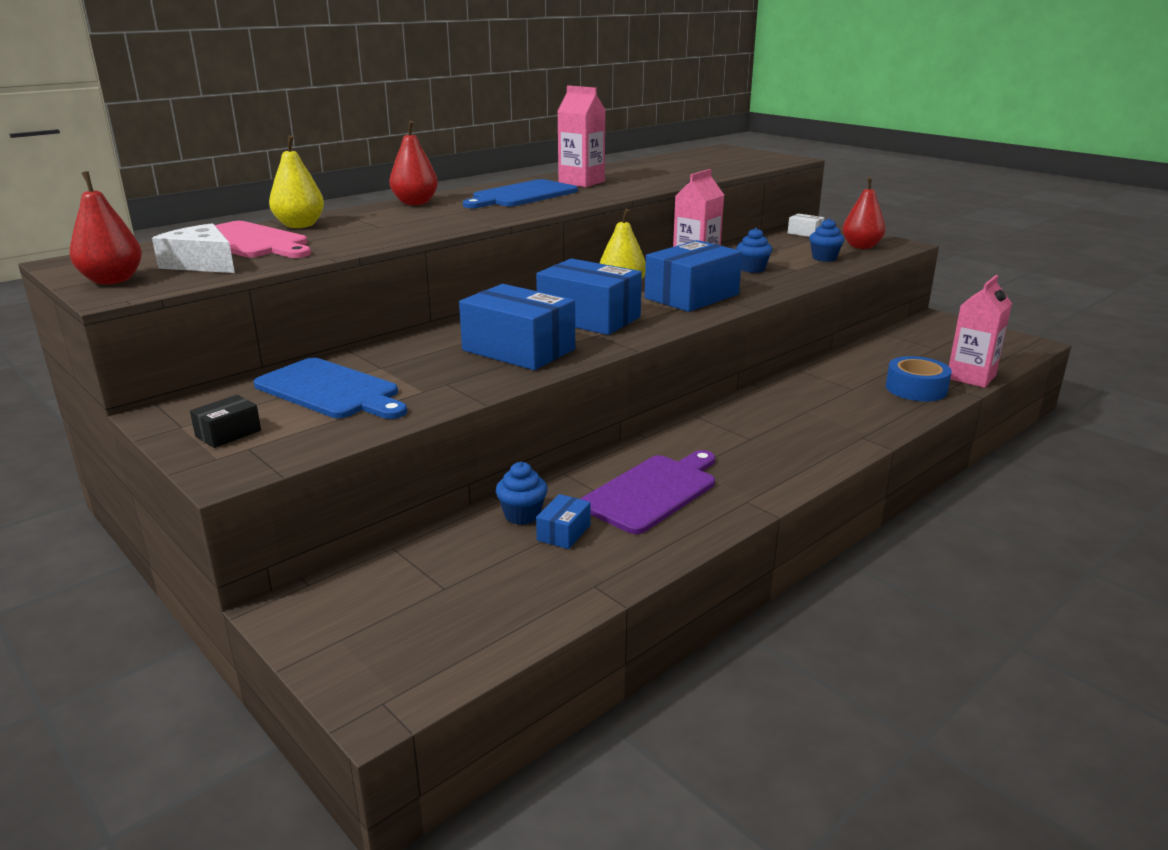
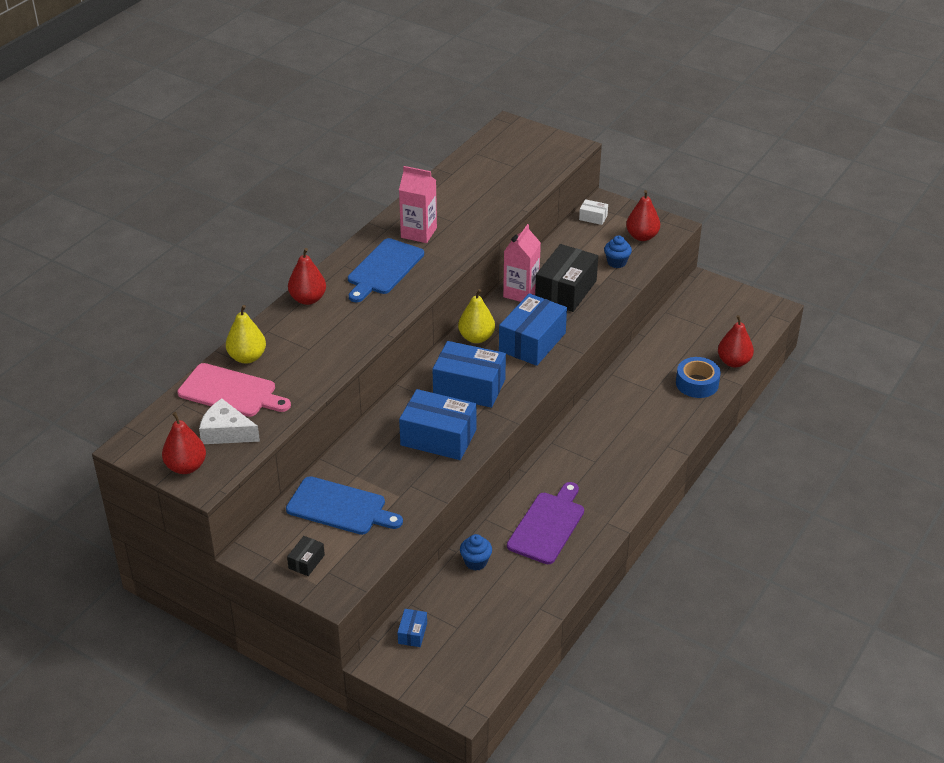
camera: 15 degrees left, 15 degrees up
blue box [536,494,591,549] -> blue box moved to [397,609,427,647]
blue cupcake [736,228,772,273] -> black box [535,244,598,312]
pink carton [949,275,1012,388] -> red pear [718,315,754,368]

